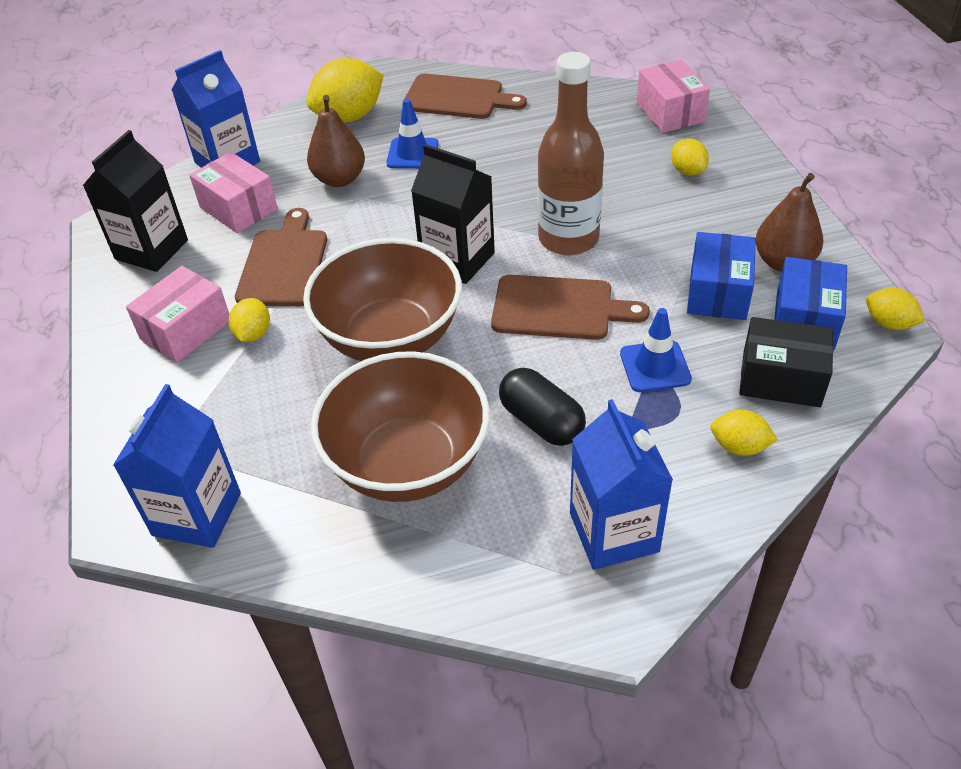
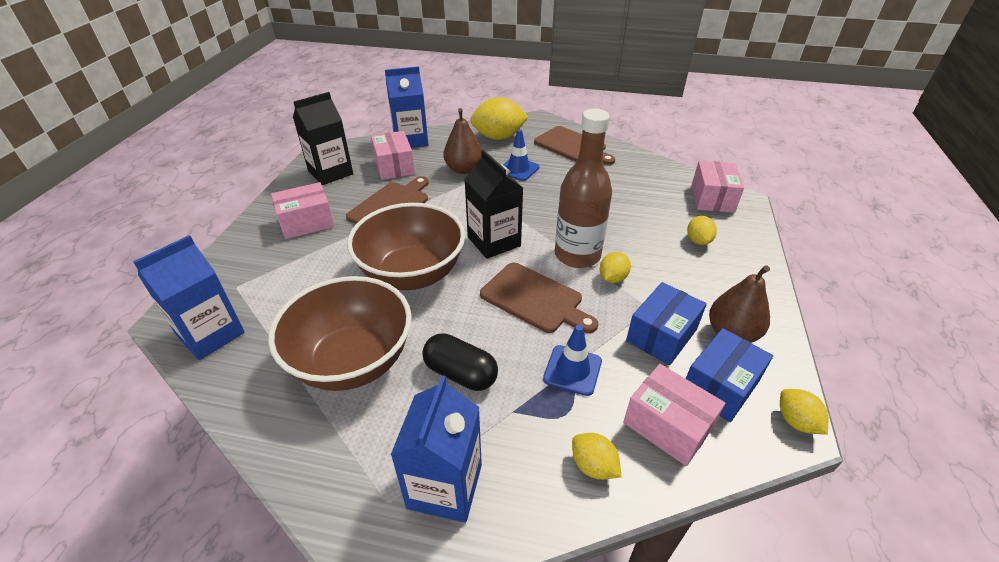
camera: 25 degrees right, 5 degrees down
yellow lemon [229,298,270,342] -> yellow lemon moved to [600,252,631,283]
black capsule [499,368,586,446] -> black capsule turned 45 degrees counterclockwise [422,333,498,391]
black box [739,317,833,407] -> pink box [623,364,725,466]

